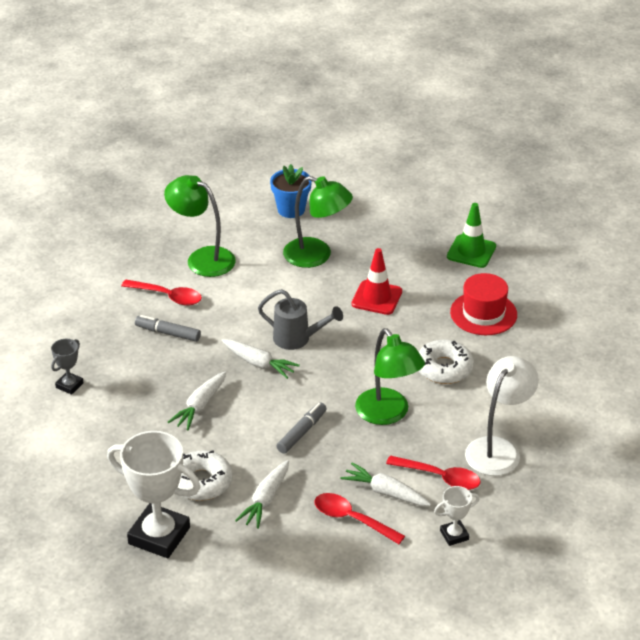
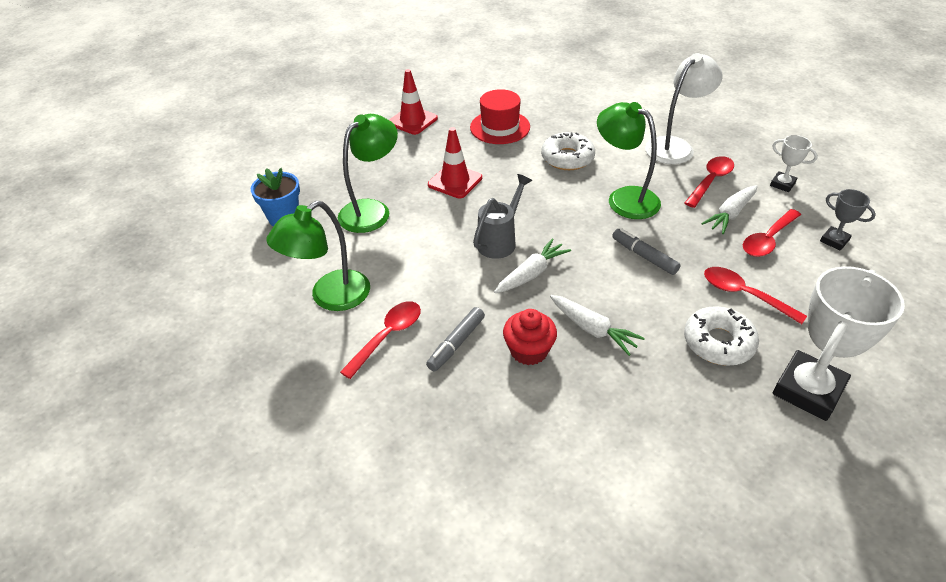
camera: 75 degrees left, 5 degrees up
grey trophy [51,339,84,395] -> grey trophy moved to [820,189,876,251]
white carrot [235,460,289,529] -> red spoon [704,267,807,324]
green lamp [355,328,425,425] -> green lamp turned 120 degrees counterclockwise [597,102,661,219]
white trophy [434,486,479,546] -> white trophy turned 45 degrees counterclockwise [770,135,818,192]
green traffic cone [447,203,496,268] -> red traffic cone [389,69,438,135]
white lamp [465,356,539,476] -> white lamp turned 90 degrees clockwise [645,53,723,164]
none -> red cupcake [503,309,557,365]

